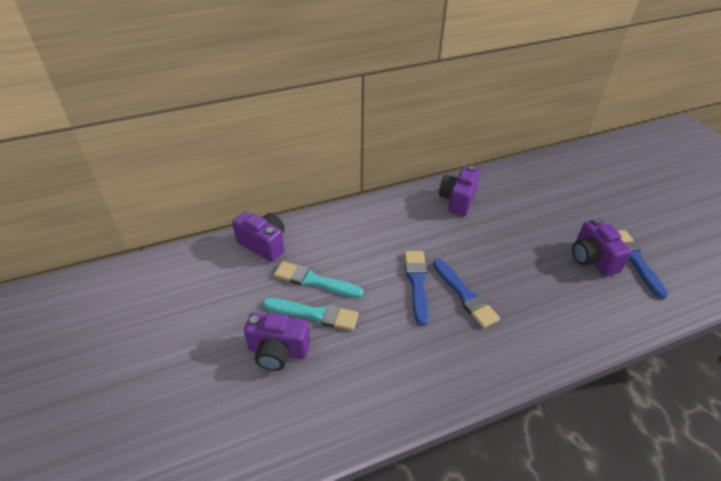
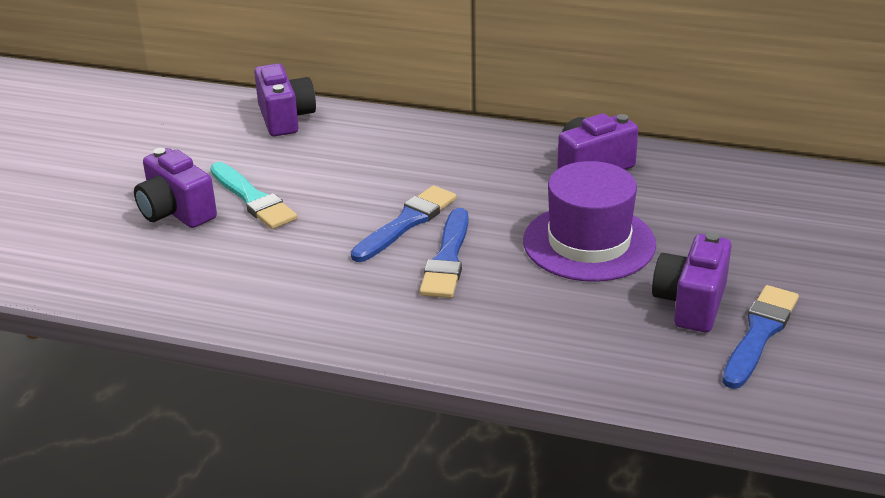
camera: 40 degrees right, 10 degrees down
turquoise brush [274,261,364,298] -> none
none -> purple hat [523,161,656,282]

